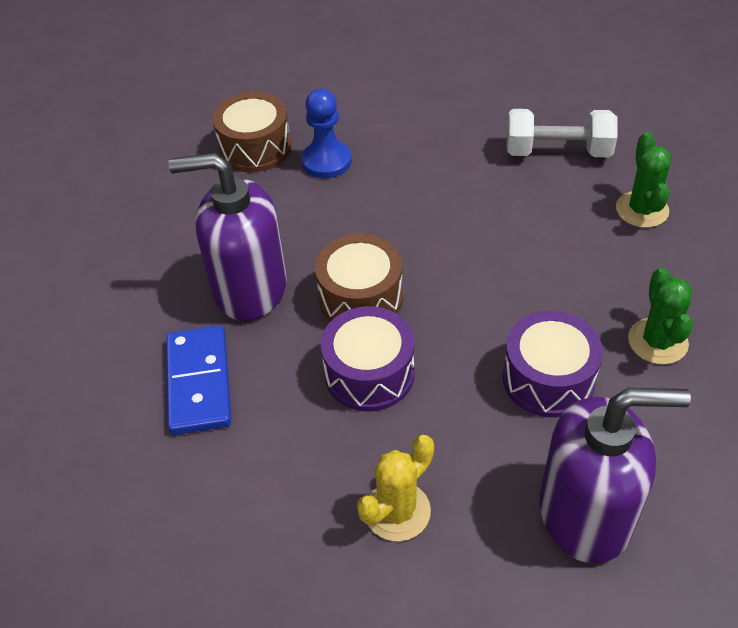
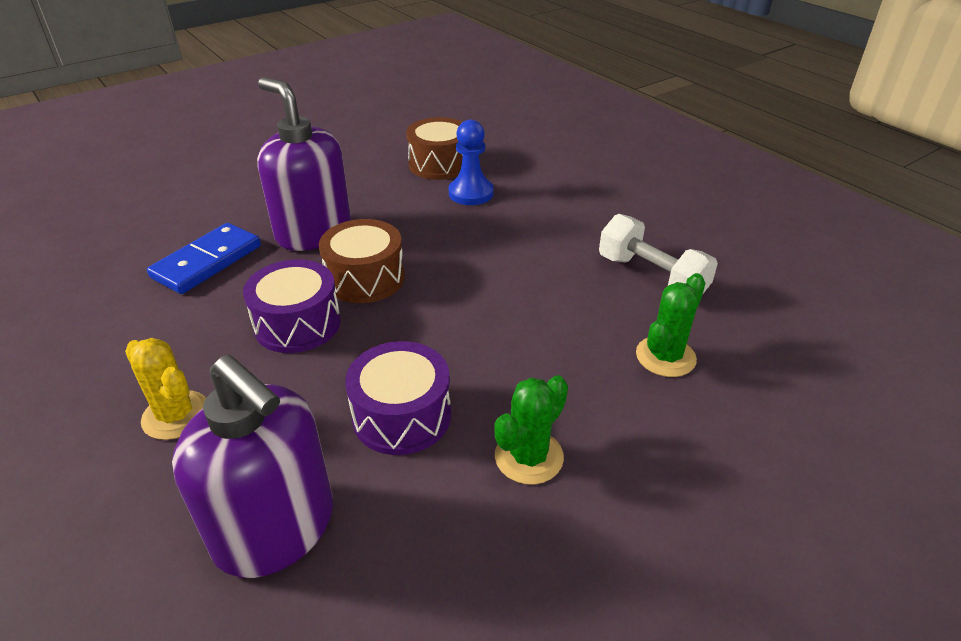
camera: 40 degrees right, 10 degrees down
yellow cactus [357,435,434,542] -> yellow cactus turned 45 degrees clockwise [125,338,206,440]

